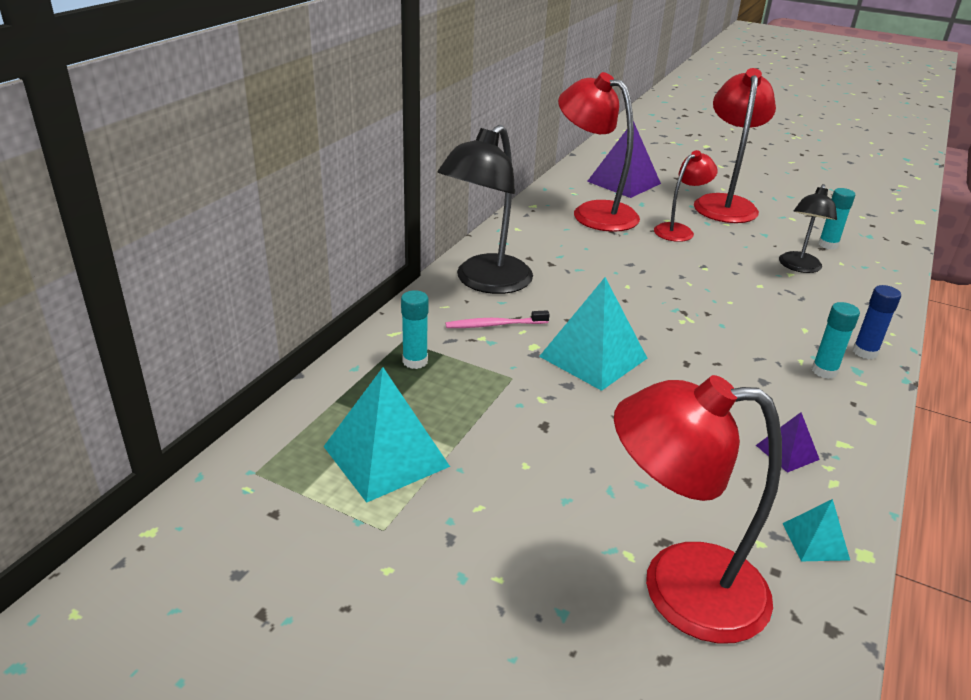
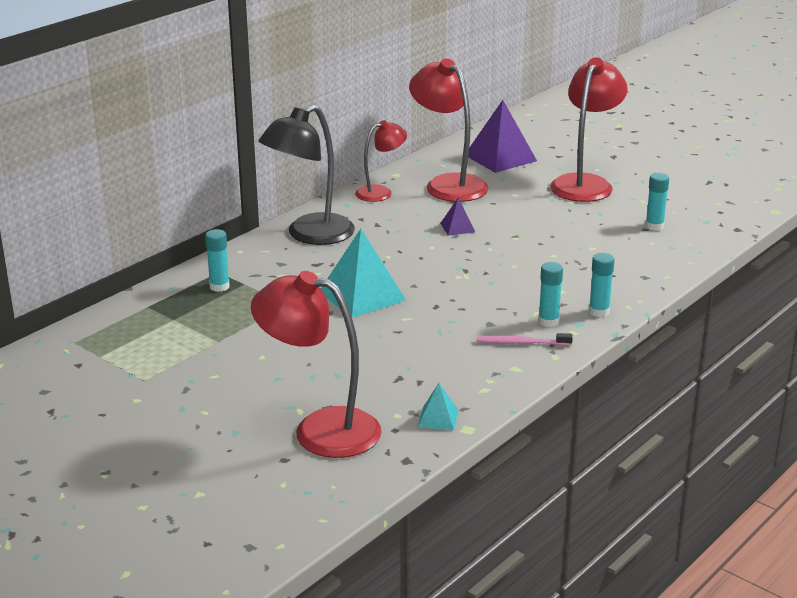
camera: 15 degrees right, 5 degrees down
turquoise pyramid [323,367,450,503] -> none
pink toothbrush [446,310,550,328] -> pink toothbrush moved to [476,333,573,346]
red lamp [654,150,718,242] -> red lamp moved to [355,120,407,202]
purple pyramid [756,412,820,473] -> purple pyramid moved to [440,197,475,236]
black lamp [779,184,837,273] -> none
blue glue stick [853,285,901,359] -> turquoise glue stick [589,253,614,317]

